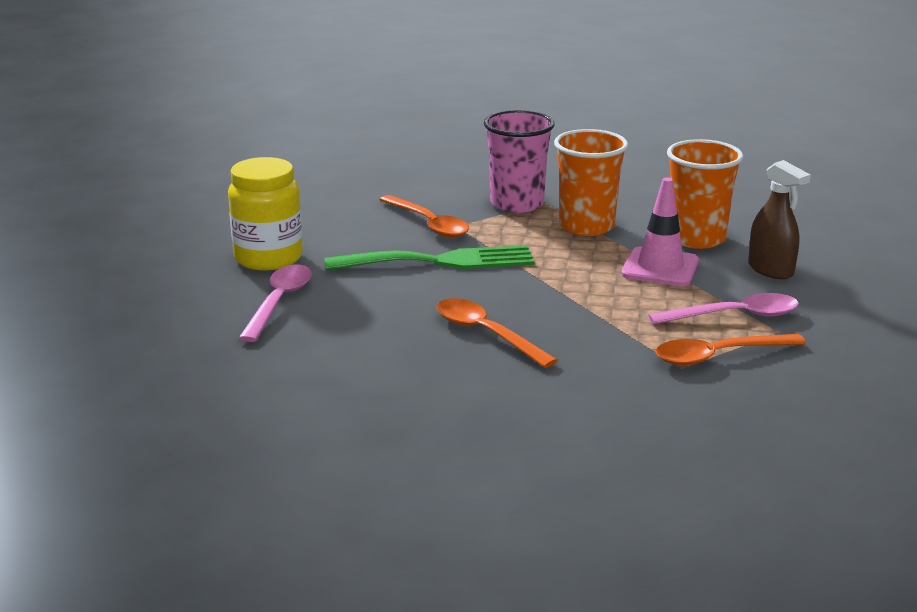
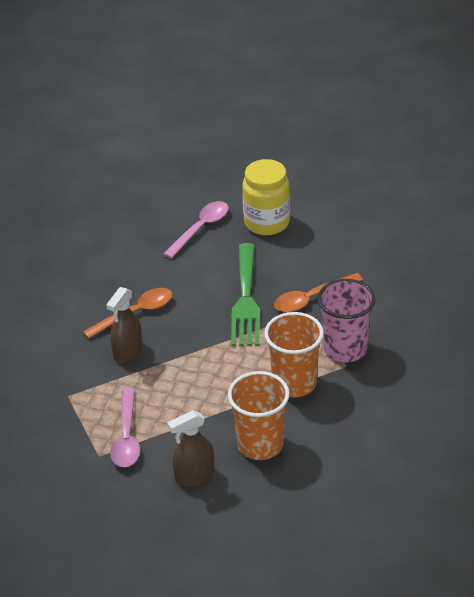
camera: 100 degrees right, 15 degrees up
pink spoon [239,265,312,342] -> pink spoon turned 75 degrees counterclockwise [163,201,229,259]
pink traffic cone [622,177,699,286] -> none
orange spoon [656,334,806,366] -> none
none -> brown spray bottle [106,287,142,363]

